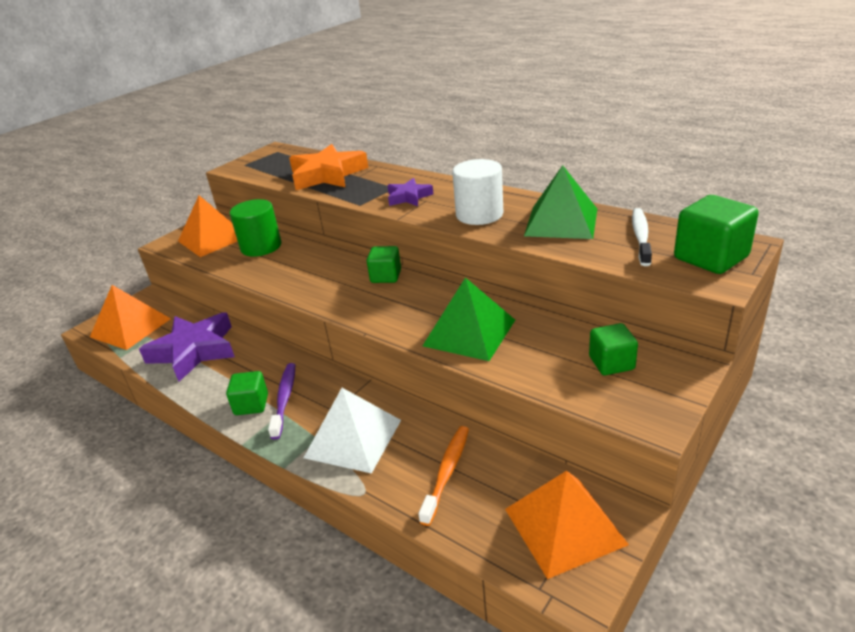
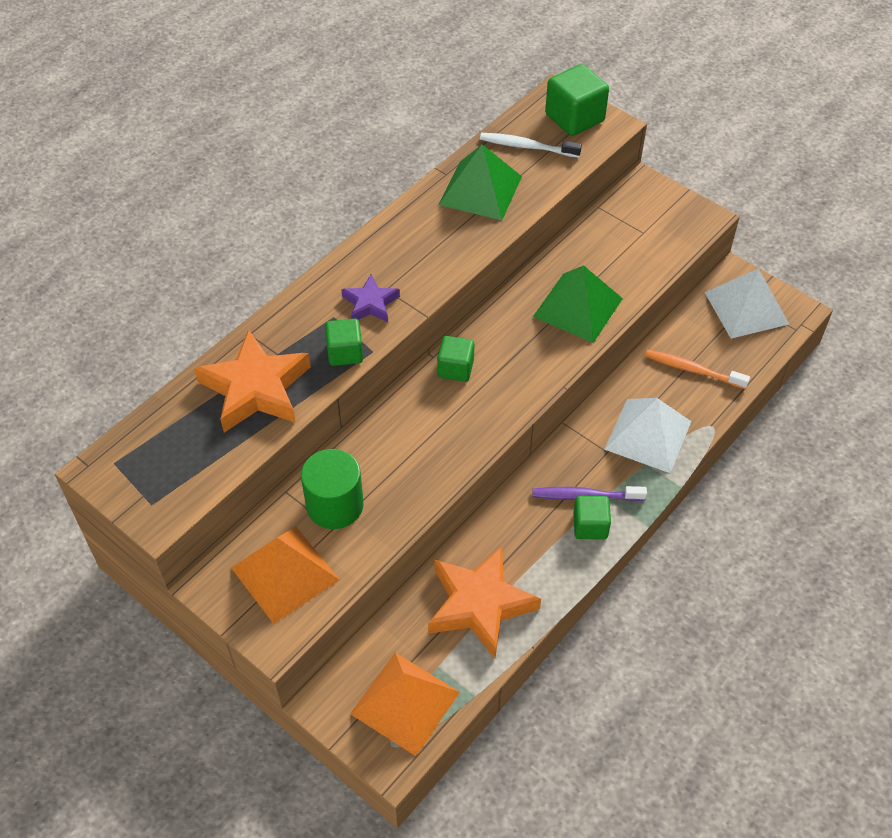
camera: 90 degrees left, 20 degrees up
purple star [139,312,235,382] -> orange star [428,546,541,658]
white cylinder [452,159,504,225] -> none
orange pyramid [505,471,629,579] -> white pyramid [704,268,789,339]
green cube [589,323,638,375] -> green cube moved to [325,319,363,366]

